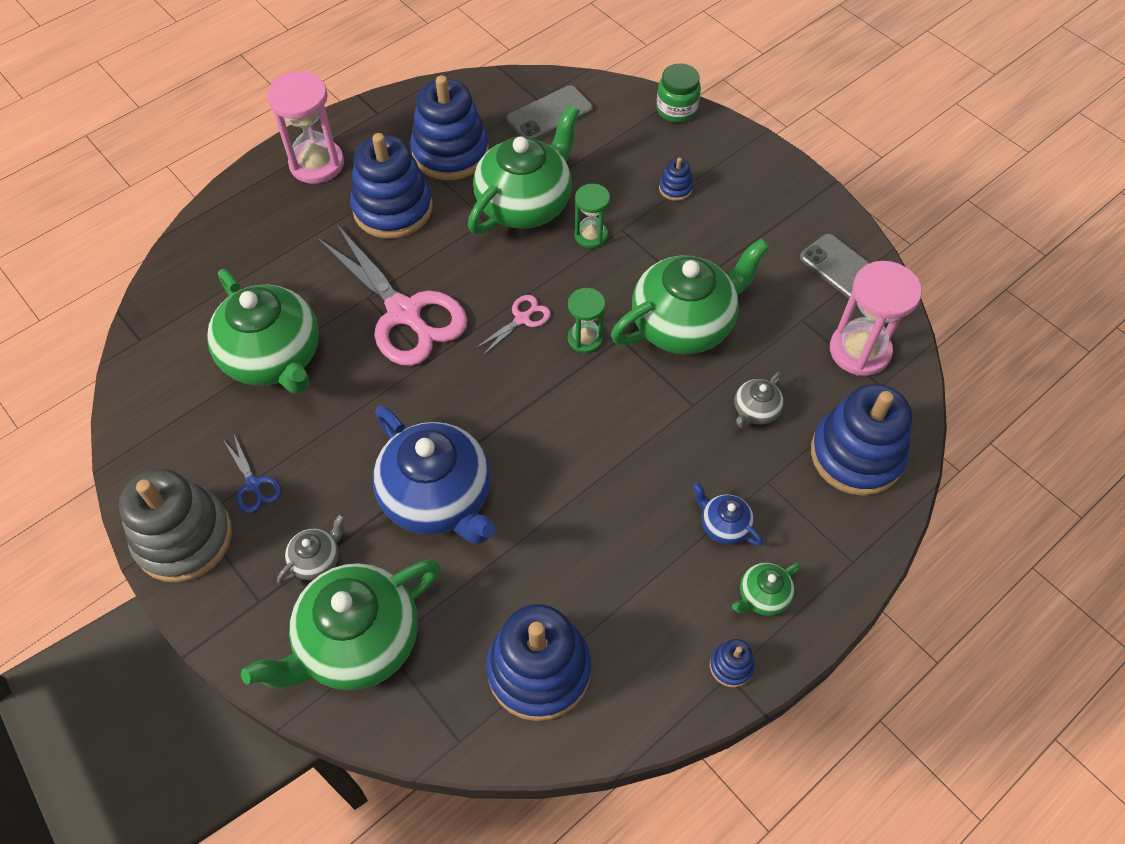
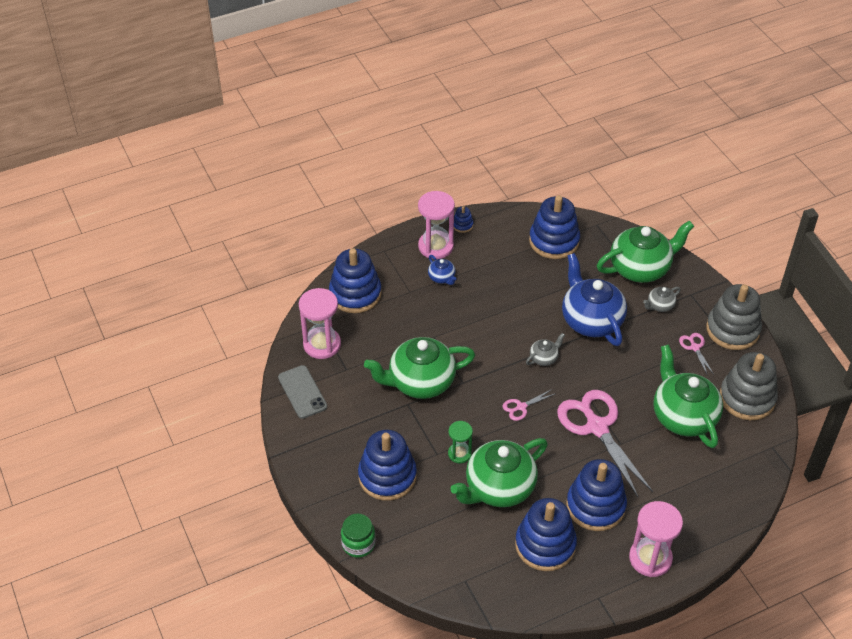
camera: 165 degrees left, 10 degrees down
blue scissors [224,435,281,513] -> pink scissors [679,333,714,376]
grey phone [507,85,593,140] -> none
green hourglass [568,288,605,353] -> none
blue stacking toy [659,158,693,201] -> blue stacking toy [358,430,417,501], size x2.35
green teapot [732,562,801,616] -> pink hourglass [418,191,455,259]
grey teapot [735,372,784,428] -> grey teapot moved to [526,333,565,366]
none -> grey stacking toy [720,352,778,420]

